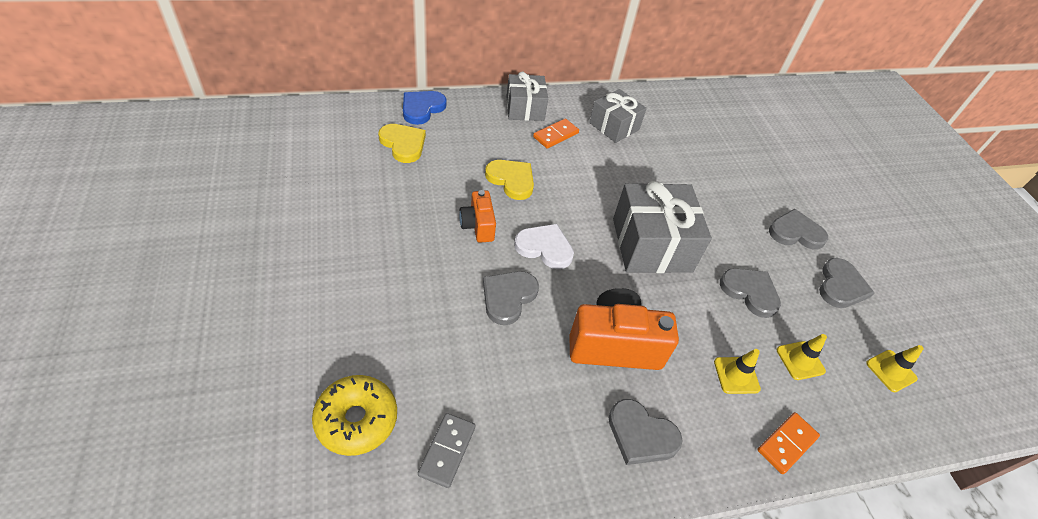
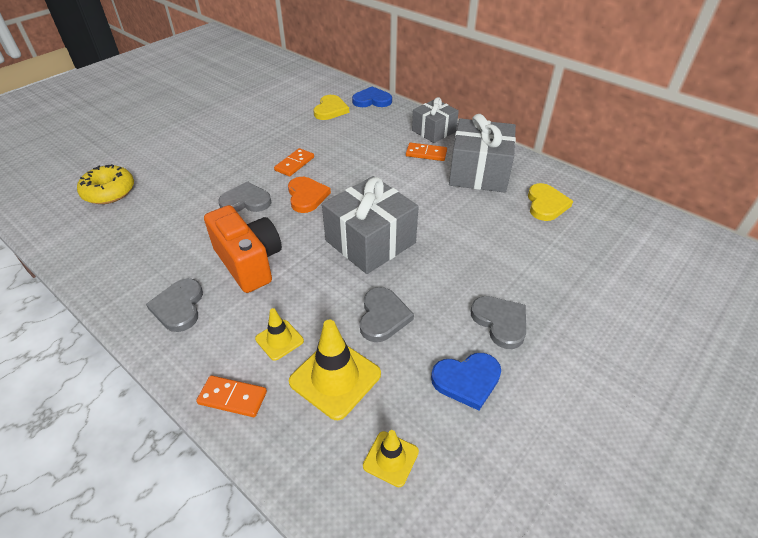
camera: 60 degrees right, 5 degrees down
grey domino [418,413,476,488] -> none
orange camera [459,190,496,243] -> orange domino [274,148,314,176]
yellow heart [485,160,534,200] -> yellow heart moved to [528,183,573,221]
white heart [514,224,574,269] -> orange heart [288,177,331,213]
grey gift [589,89,647,143] -> grey gift [449,114,516,193], size x1.60
yellow traffic cone [776,334,827,380] -> yellow traffic cone [289,320,381,420], size x1.77
grey heart [819,258,875,308] -> blue heart [431,353,501,411]

